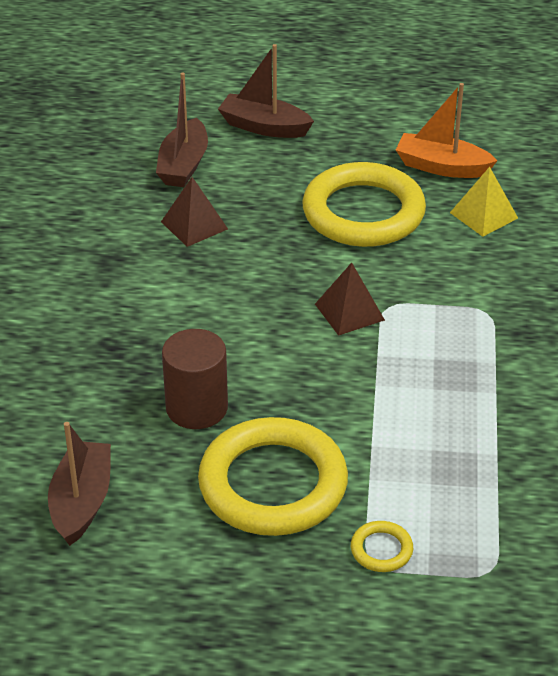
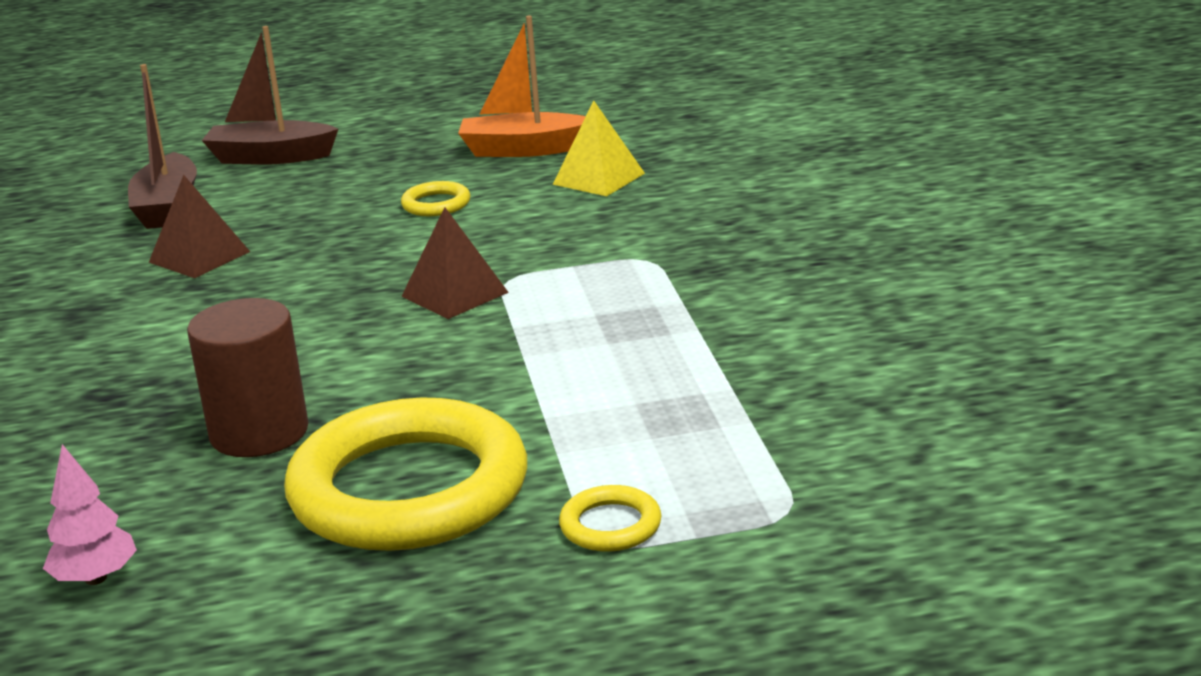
camera: 15 degrees left, 15 degrees down
brown boat [48,422,111,546] -> pink tree [43,444,137,585]
yellow ring [302,162,426,247] -> yellow ring [401,181,470,216], size x0.40

